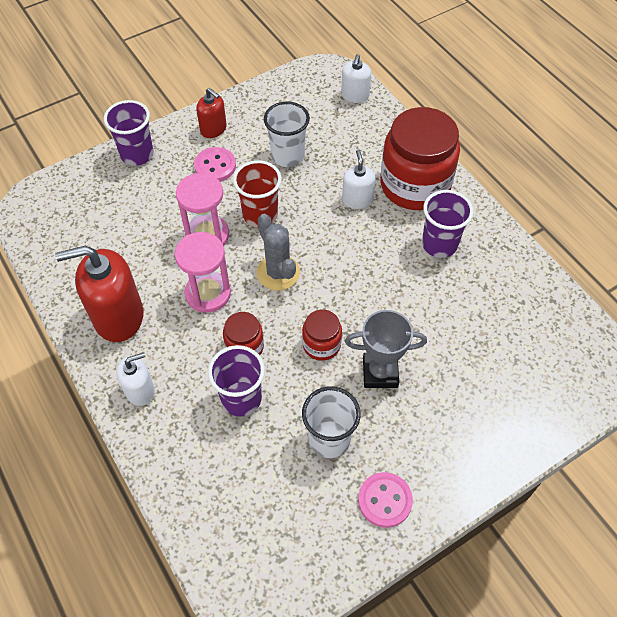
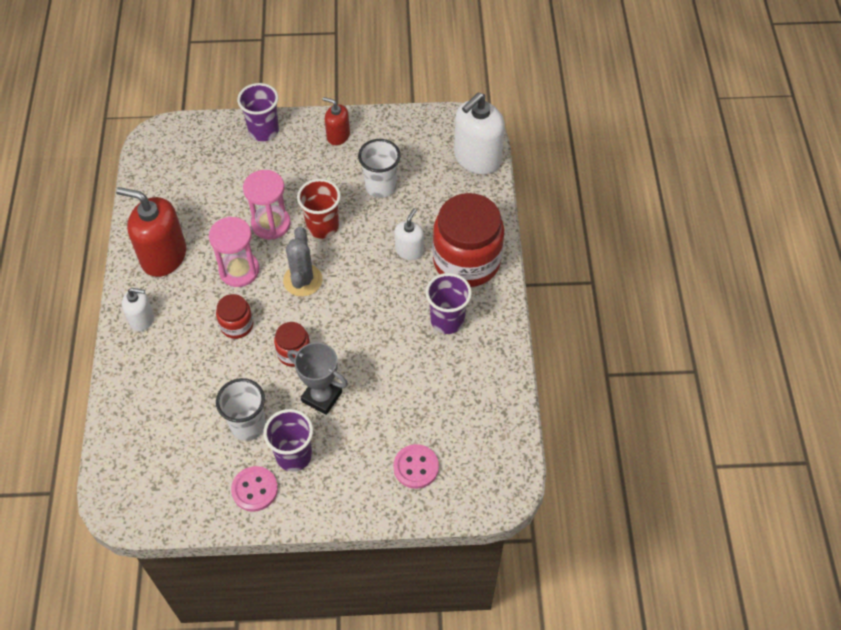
camera: 30 degrees right, 0 degrees up
pink button [194,147,236,182] -> pink button moved to [393,444,439,489]
red soap dispenser [196,88,227,138] -> red soap dispenser turned 135 degrees clockwise [322,97,350,145]
purple cup [208,345,265,417] -> purple cup moved to [263,409,313,472]
white soap dispenser [341,54,371,103] -> white soap dispenser [454,93,505,174], size x1.84

